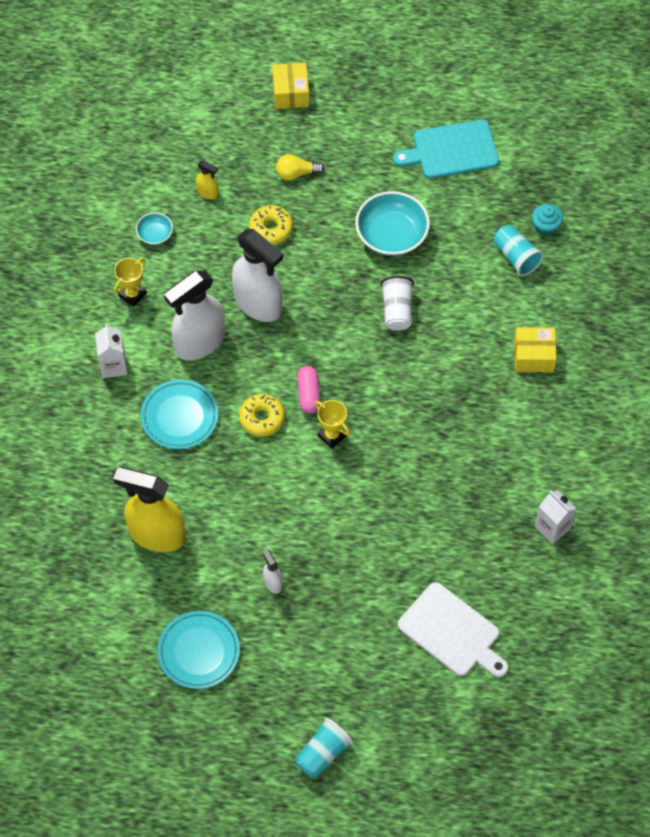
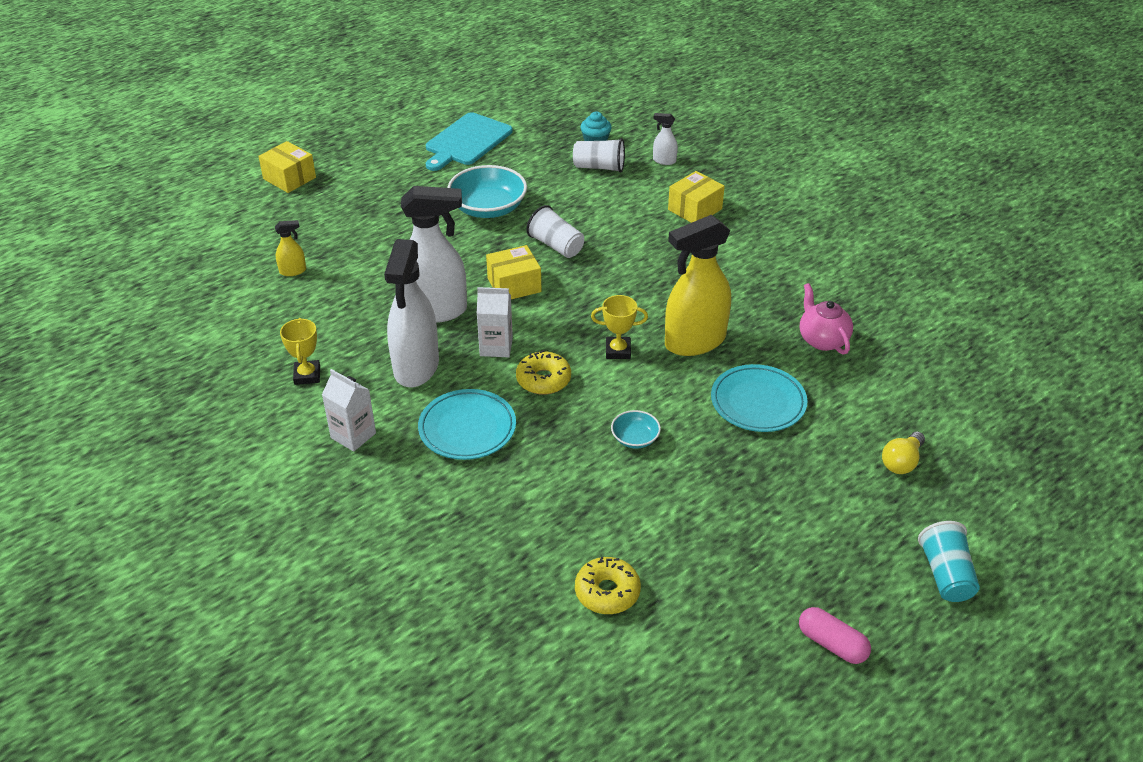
camera: 45 degrees left, 20 degrees down
yellow spray bottle [113,467,186,552] -> yellow spray bottle moved to [665,215,731,356]
turquoise bowl [136,212,173,245] -> turquoise bowl moved to [611,410,661,449]
turquoise plate [157,611,240,689] -> turquoise plate moved to [711,364,808,432]
yellow donut [249,205,293,244] -> yellow donut moved to [575,557,641,614]
white spray bottle [263,549,283,594] -> white spray bottle moved to [653,113,678,165]
yellow light bulb [276,154,324,180] -> yellow light bulb moved to [882,432,925,474]
pink capsule [297,366,320,414] -> pink capsule moved to [799,607,871,664]
white cutting board [398,582,508,677] -> none
turquoise cup [493,225,544,276] -> white cup [573,138,625,173]
white carton [535,490,577,544] -> white carton moved to [477,287,513,357]
none -> yellow box [486,245,542,299]
none -> pink teapot [800,283,853,355]

